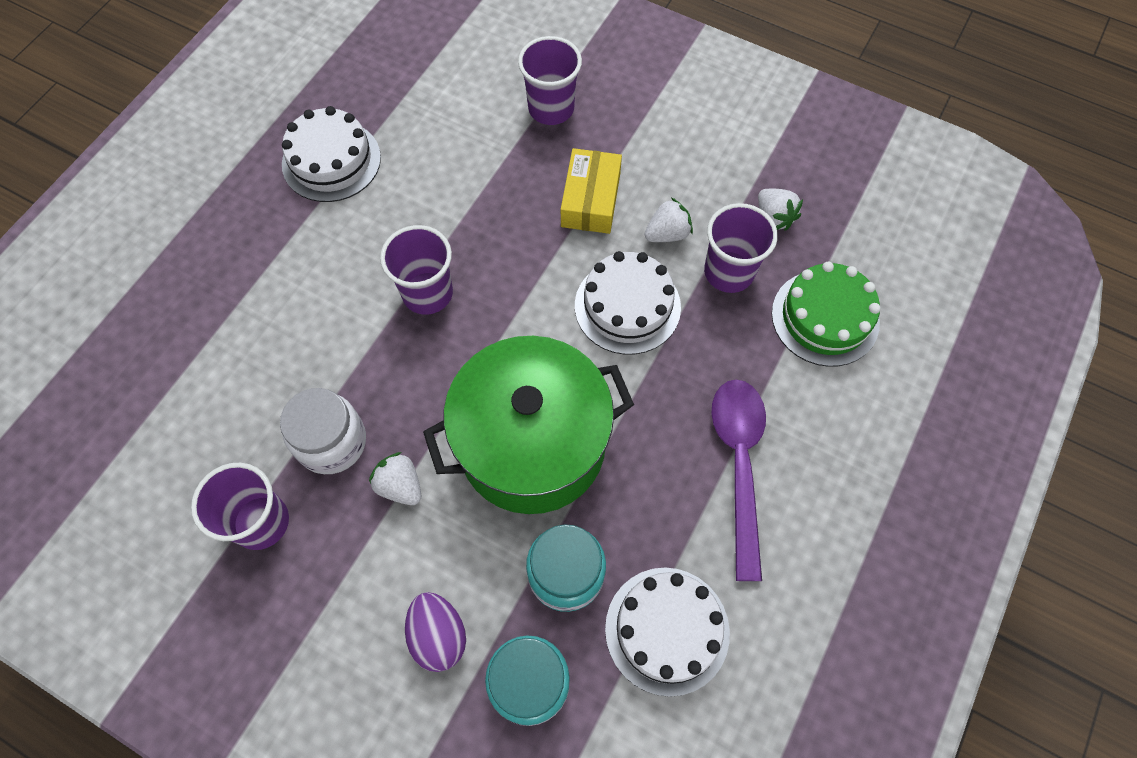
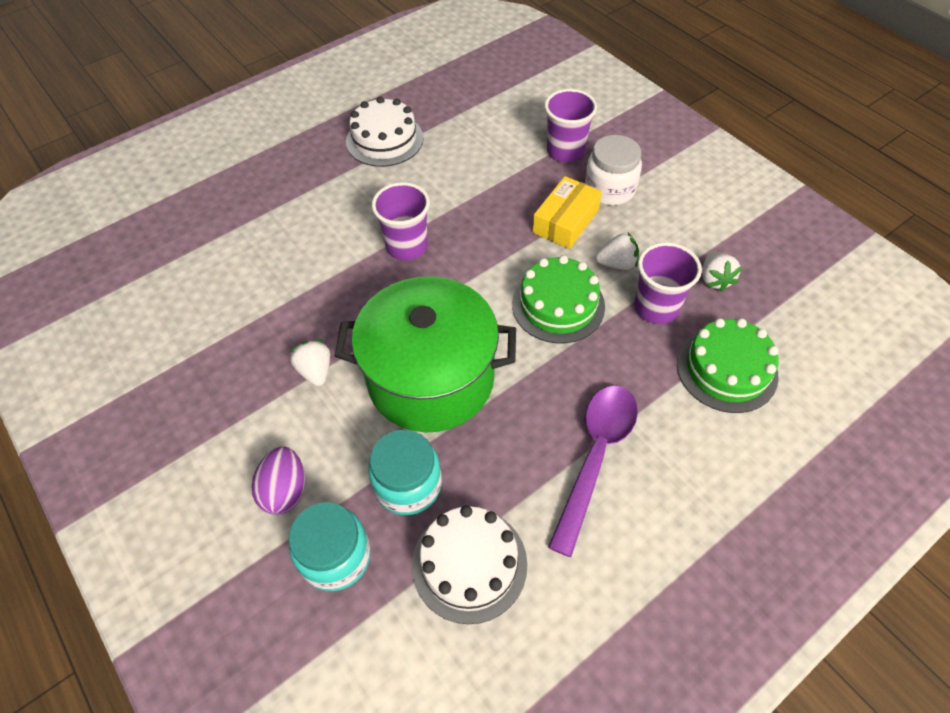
camera: 25 degrees right, 10 degrees down
purple cup [191,463,289,550] -> none
white jar [280,388,366,474] -> white jar moved to [585,135,642,205]
white cake [575,251,681,355] -> green cake [512,255,605,343]

